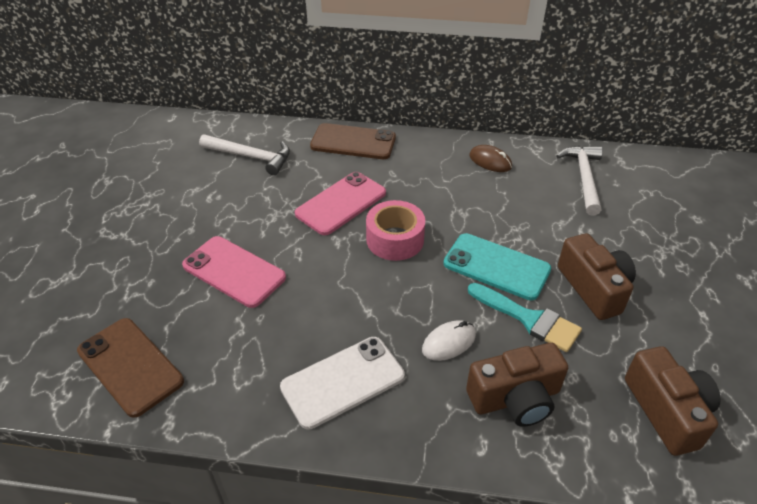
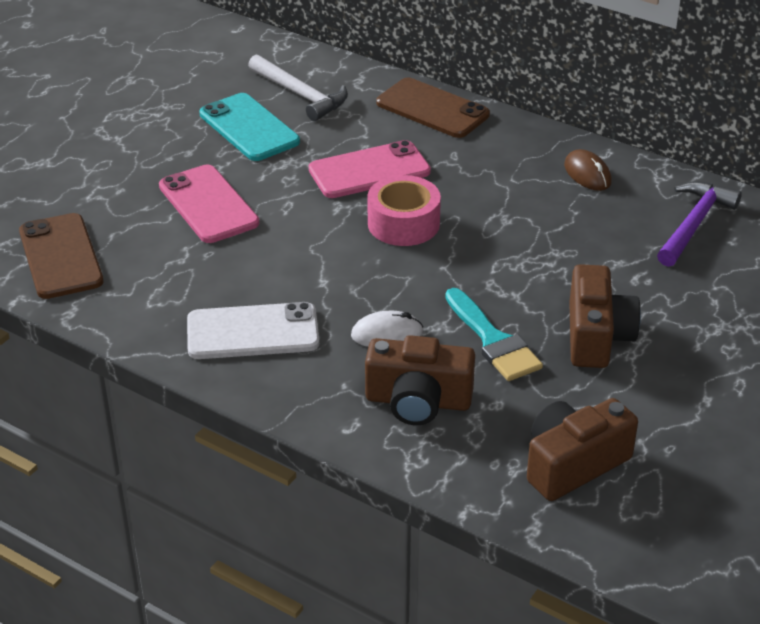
camera: 25 degrees right, 5 degrees down
turquoise phone [443,233,551,300] -> turquoise phone moved to [199,93,300,161]
white hammer [556,146,603,216] -> purple hammer [657,182,742,267]
brown camera [625,346,721,456] -> brown camera turned 135 degrees counterclockwise [527,398,638,501]

